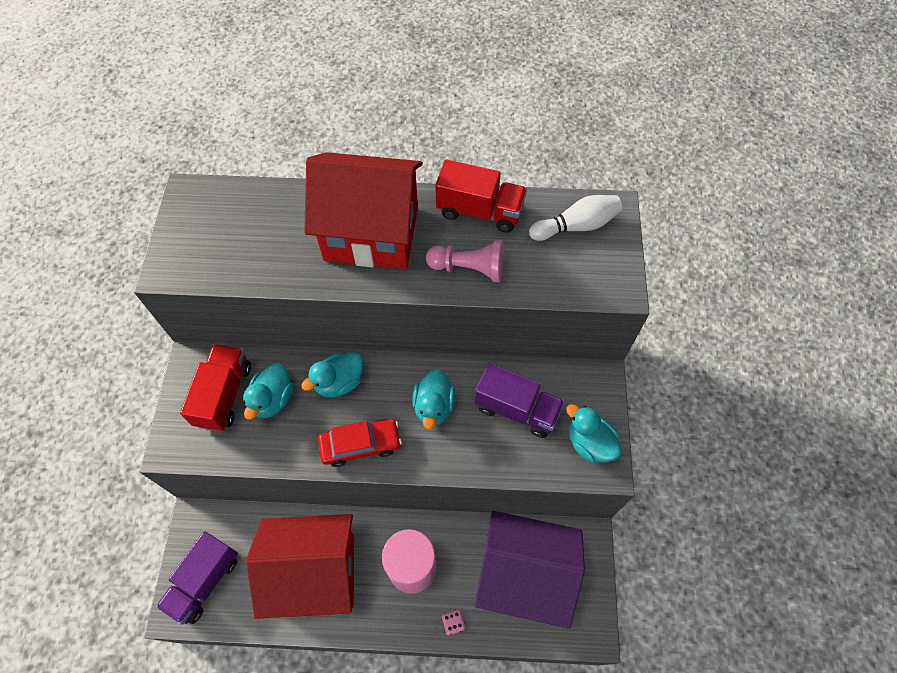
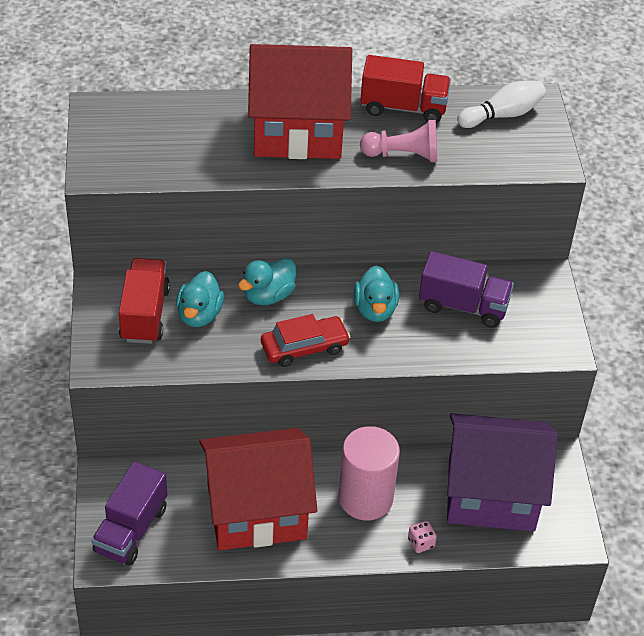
camera: 10 degrees left, 15 degrees down
turquoise duck [566,404,622,463] -> none

